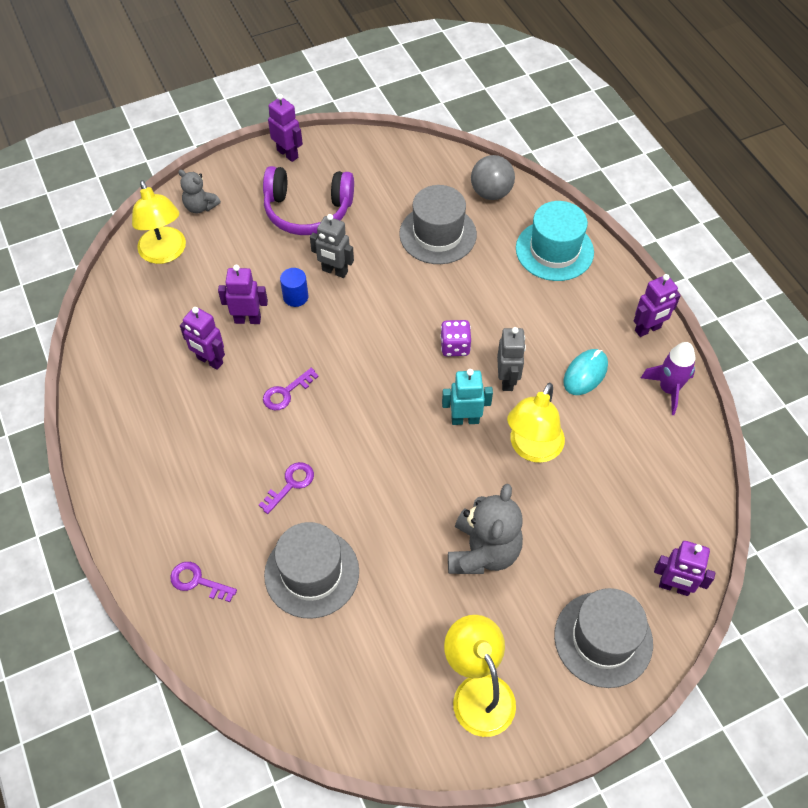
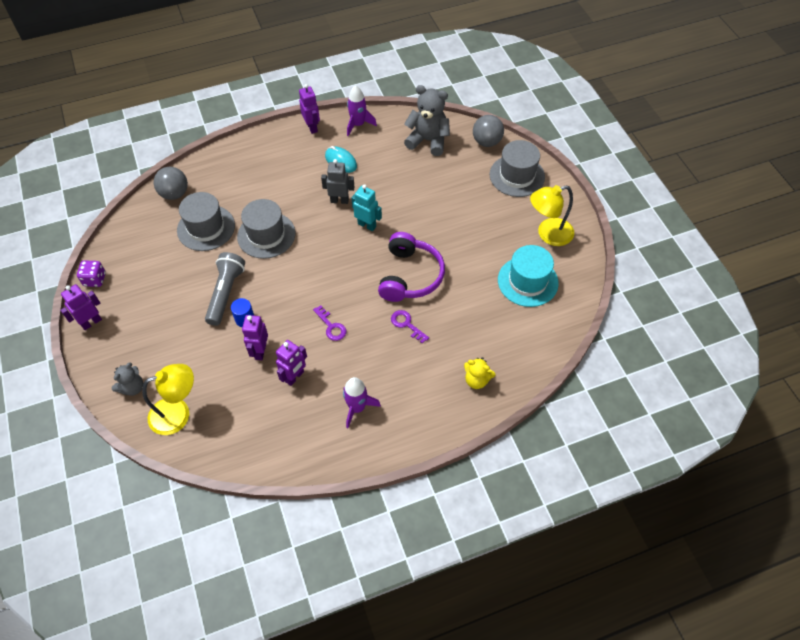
camera: 85 degrees left, 0 degrees up
purple key [170,562,237,602] -> yellow teddy bear [464,357,496,389]
purple headphones [263,166,354,235] -> purple headphones moved to [378,232,445,302]
grey hat [264,522,359,619] -> grey hat moved to [237,199,295,259]
grey robot [310,214,354,278] -> grey flashlight [205,252,245,326]
purple dice [440,320,471,356] -> purple dice moved to [77,260,106,287]
turquoise robot [442,369,493,425] -> turquoise robot turned 120 degrees clockwise [352,184,382,231]
grey teddy bear [448,484,523,574] -> grey teddy bear moved to [404,85,450,156]
yellow lamp [507,383,565,463] -> none
turquoise hat [516,201,594,281] -> turquoise hat moved to [498,245,559,307]
purple robot [654,541,715,596] -> grey ball [473,115,504,147]
none -> purple rocket [343,377,381,428]

